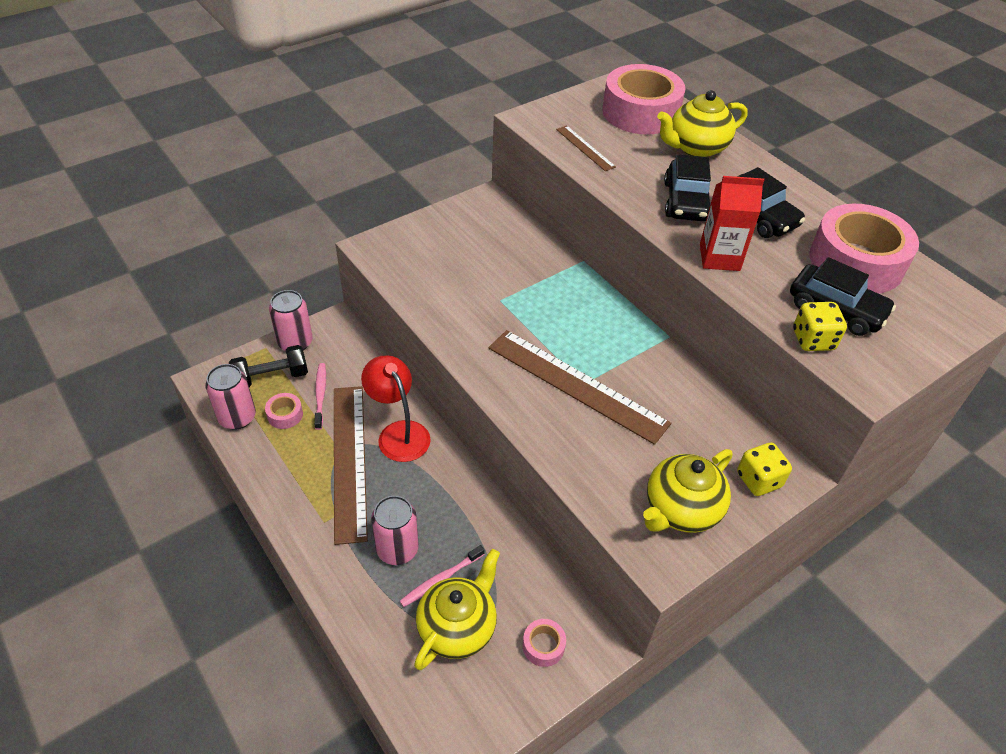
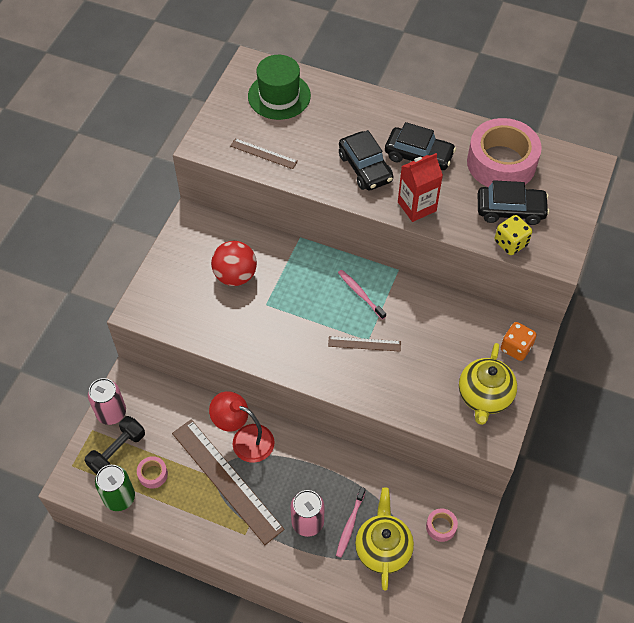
camera: 30 degrees left, 10 degrees up
pink can [205,364,256,430] -> green can [95,465,135,511]
pink toothbrush [314,363,326,430] -> pink toothbrush moved to [338,270,386,320]
brown ruler [488,330,671,445] -> brown ruler [328,336,401,352], size x0.47
pink tape [602,64,685,134] -> green hat [248,55,311,120]
yellow teapot [657,90,748,157] -> none
yellow dice [737,442,792,496] -> orange dice [501,322,537,361]
none -> red ball [211,241,257,286]

